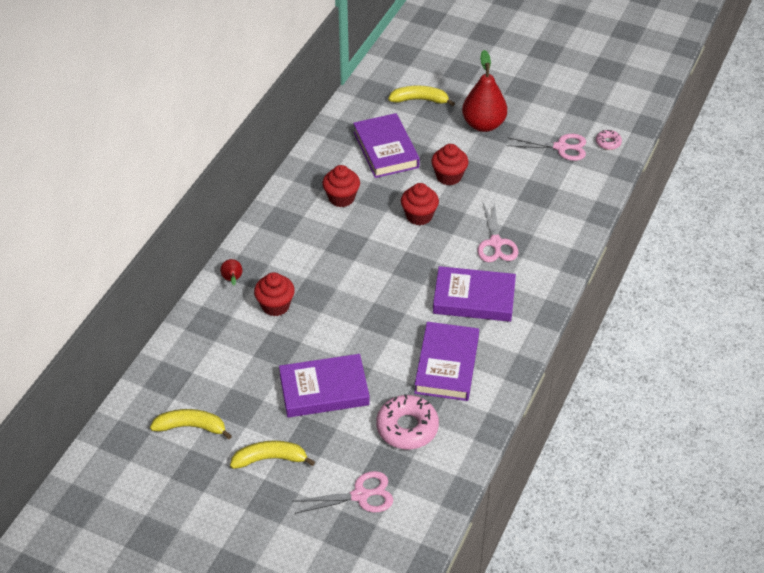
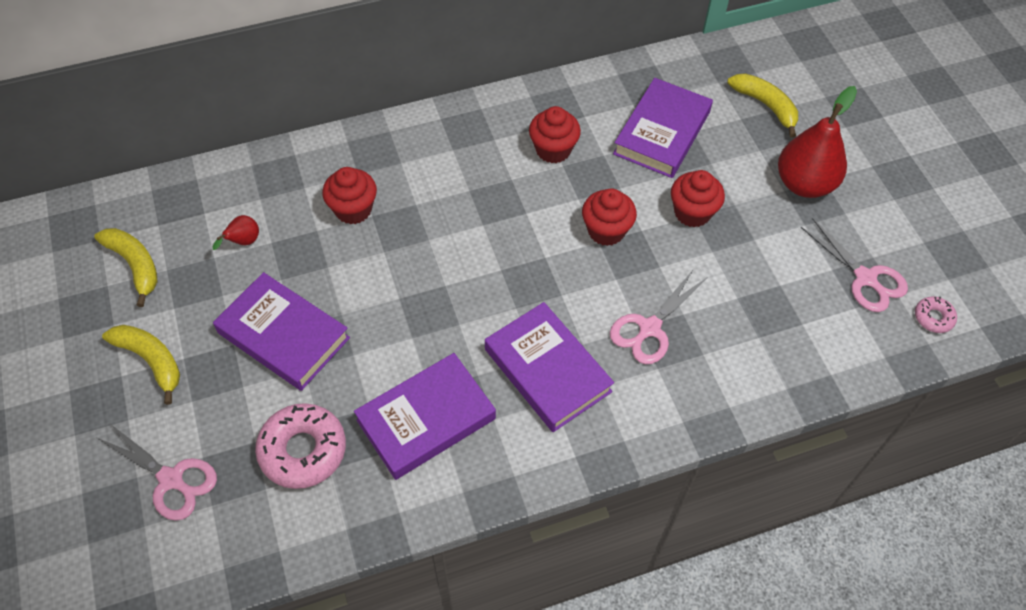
camera: 45 degrees right, 10 degrees up
red pear [220,259,242,285] -> red pear moved to [212,215,259,250]

